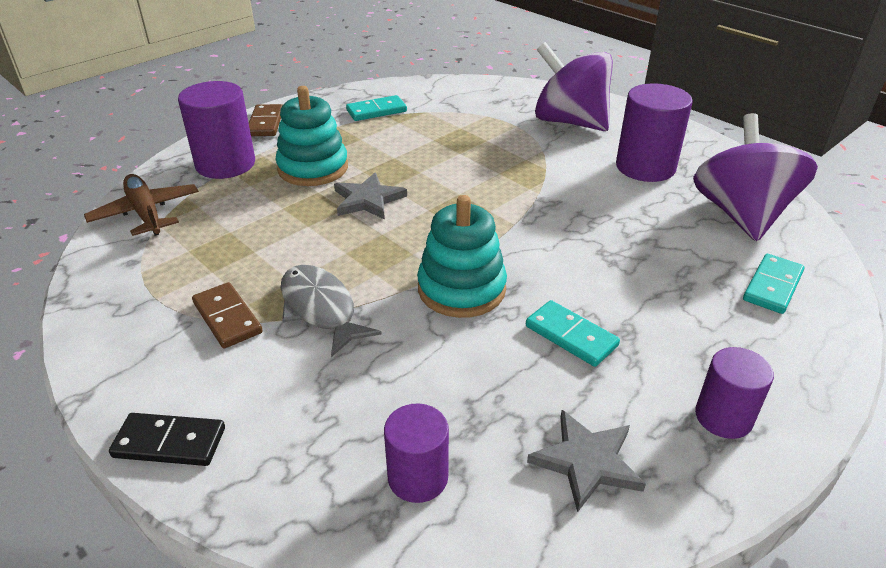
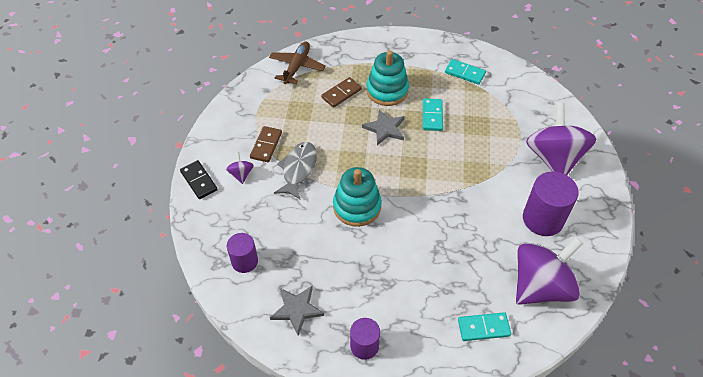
camera: 50 degrees right, 15 degrees up
purple cylinder [178,81,255,179] -> none
brown domino [249,104,283,136] -> brown domino moved to [321,77,362,108]
turquoise domino [526,300,620,367] -> turquoise domino moved to [423,98,443,131]
none -> purple spinning top [226,152,254,184]

